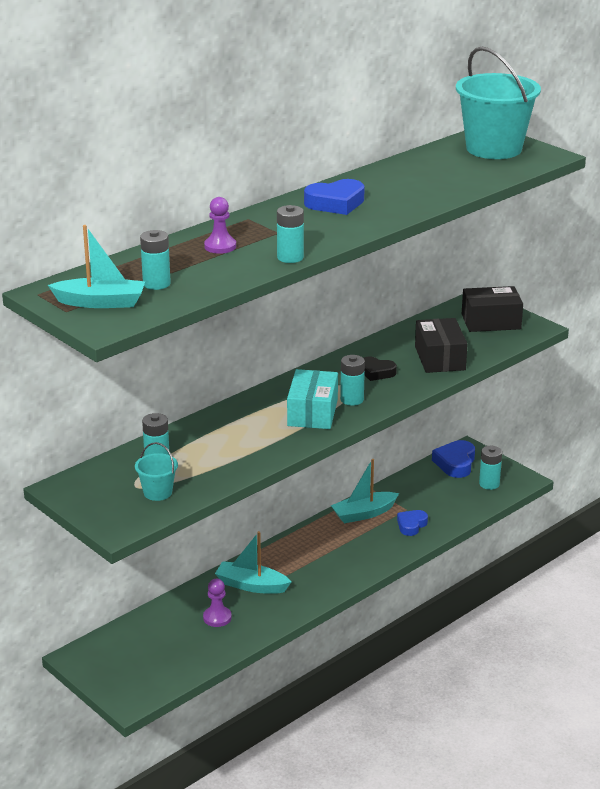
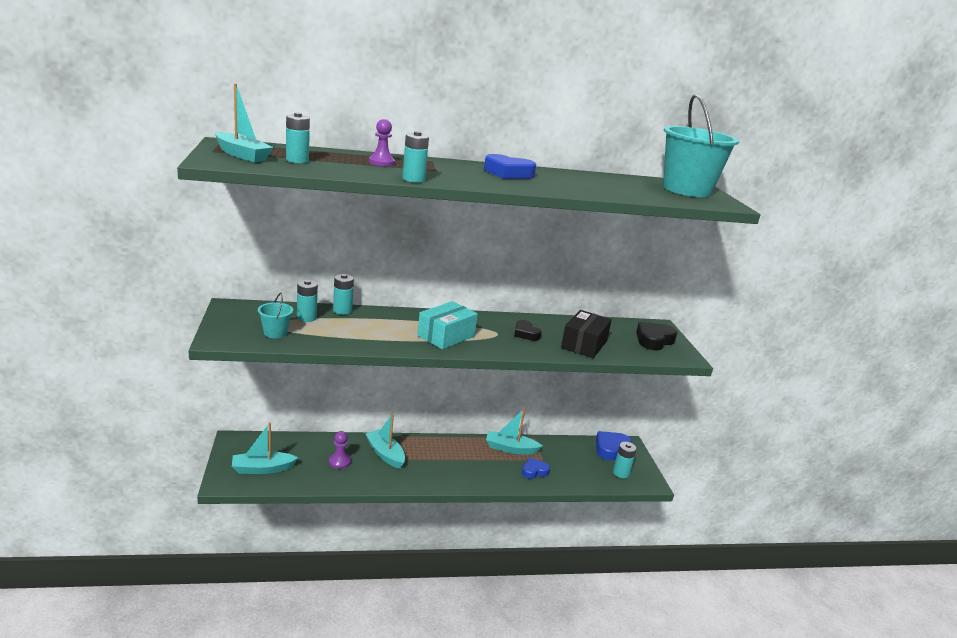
camera: 30 degrees right, 5 degrees down
turquoise battery [340,355,365,406] -> turquoise battery moved to [333,274,354,315]
black box [462,286,523,332] -> black heart [636,322,677,350]
none -> turquoise boat [232,422,298,474]

